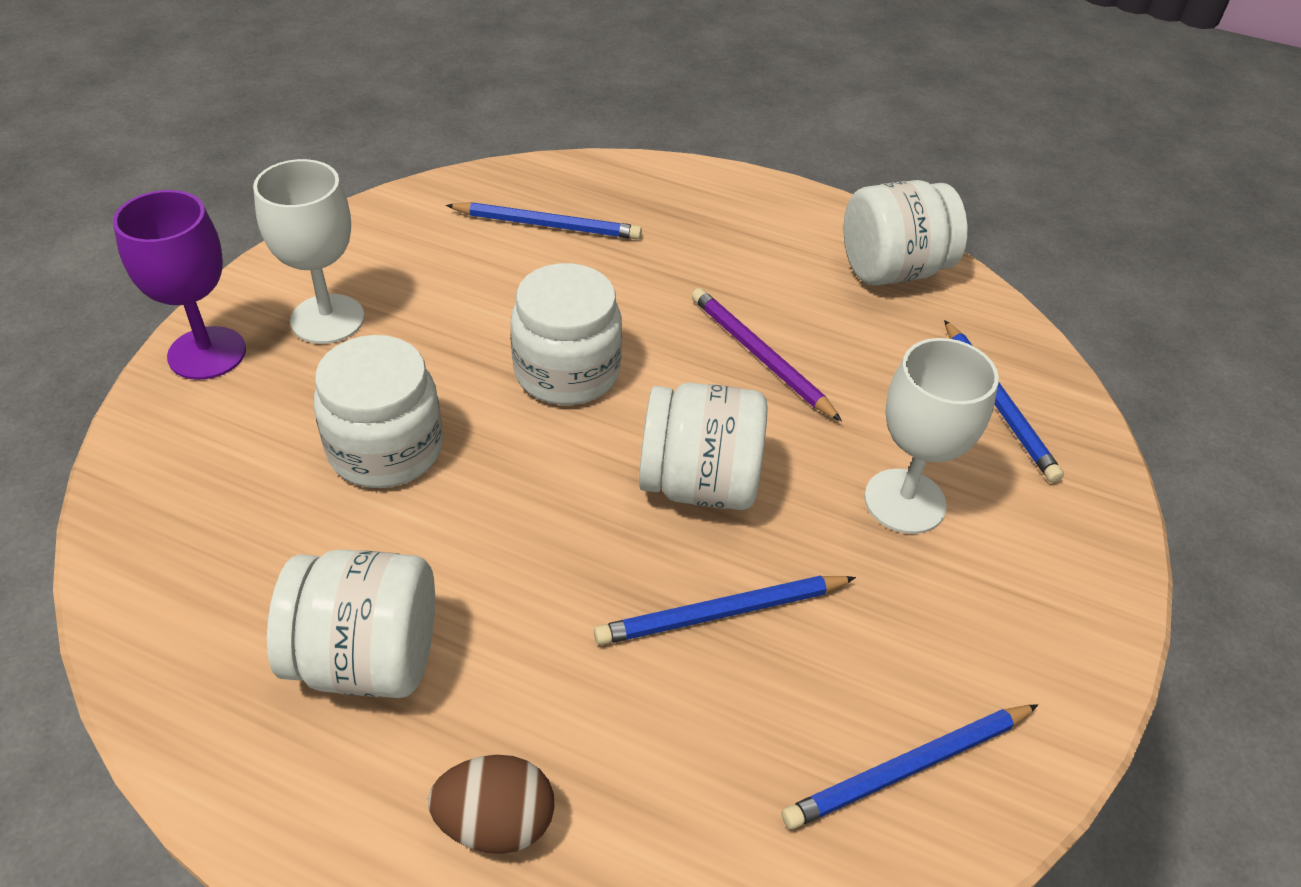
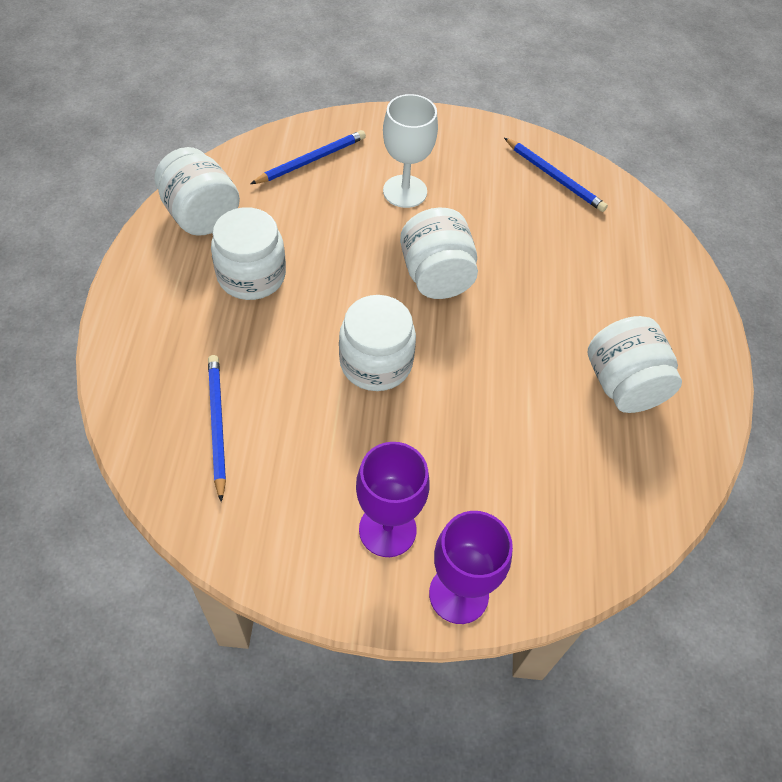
camera: 110 degrees left, 10 degrees up
white goblet [253,159,364,344] -> purple goblet [356,442,430,557]
white jar [314,335,443,488] -> white jar moved to [211,207,286,300]
brown egg [428,755,555,854] -> none
blue pencil [594,576,856,645] -> none
purple pencil [692,288,842,422] -> none

